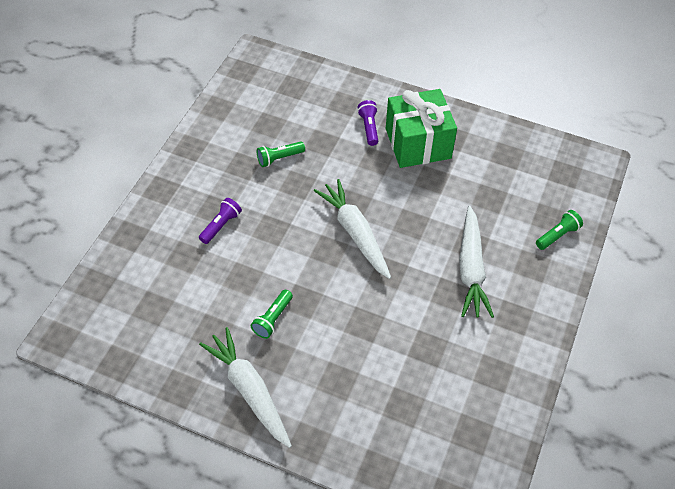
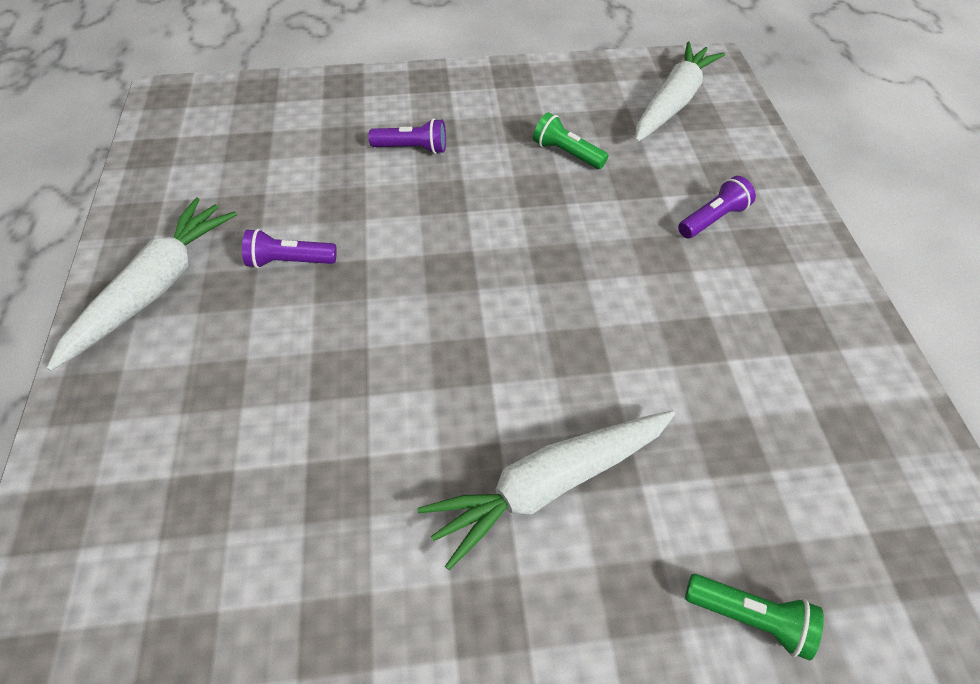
camera: 60 degrees right, 0 degrees up
green flashlight [251,290,293,339] -> purple flashlight [242,229,337,268]
white carrot [314,179,391,279] -> white carrot moved to [635,42,725,142]
green gift [386,89,457,168] -> none

